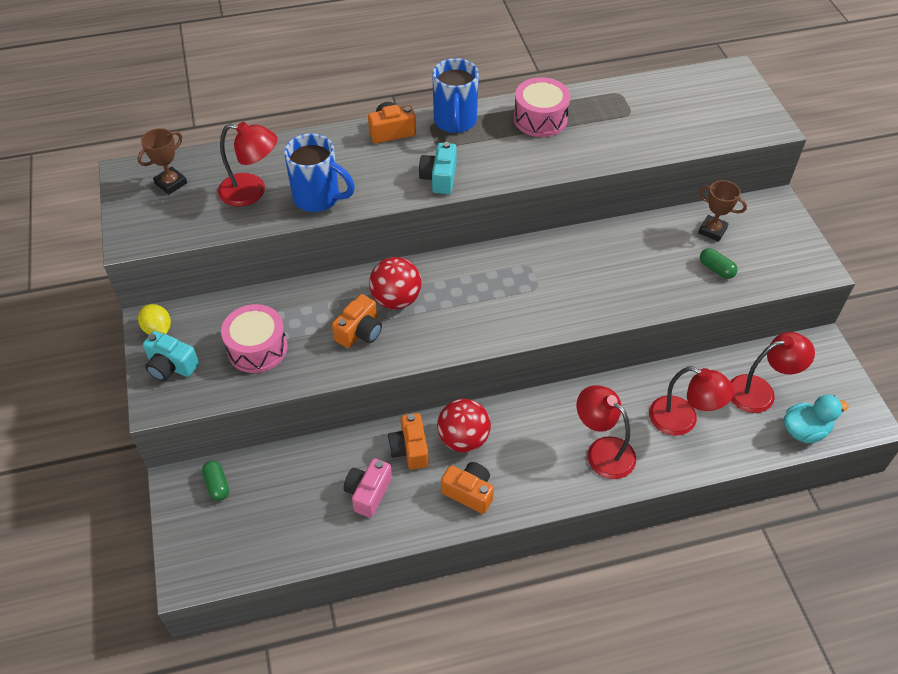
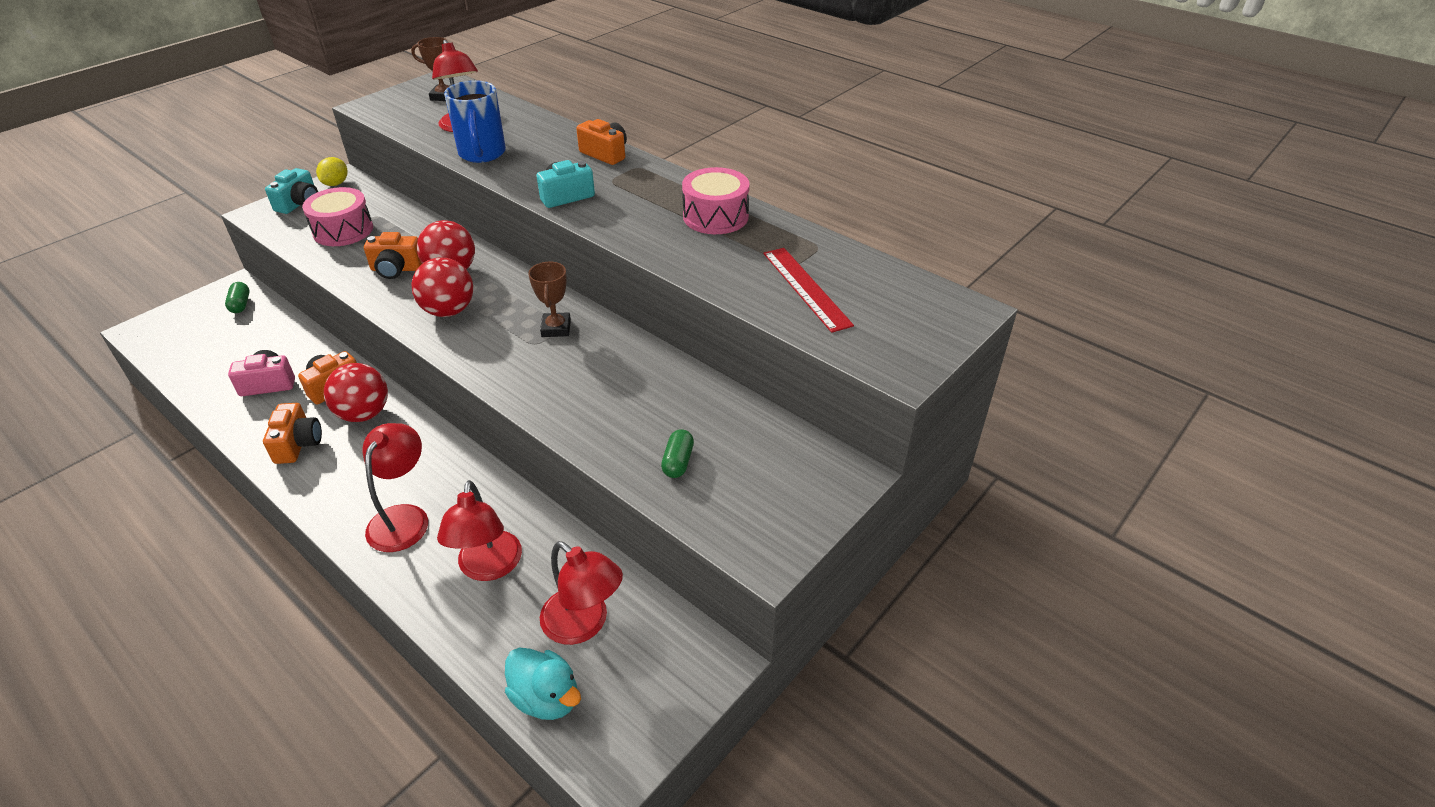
camera: 55 degrees right, 10 degrees down
turquoise camera [143,331,199,381] -> turquoise camera turned 150 degrees counterclockwise [265,168,318,214]
green capsule [202,461,229,501] -> green capsule turned 45 degrees counterclockwise [225,282,250,313]
blue mug [432,58,479,133] -> none
brown trophy [698,180,747,242] -> brown trophy moved to [528,261,571,337]
none -> red ball [411,257,473,317]
none -> red ruler [763,248,854,333]

